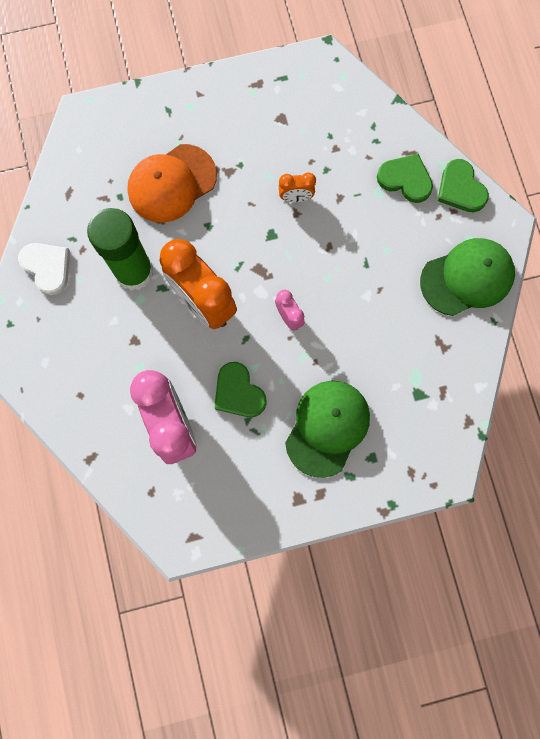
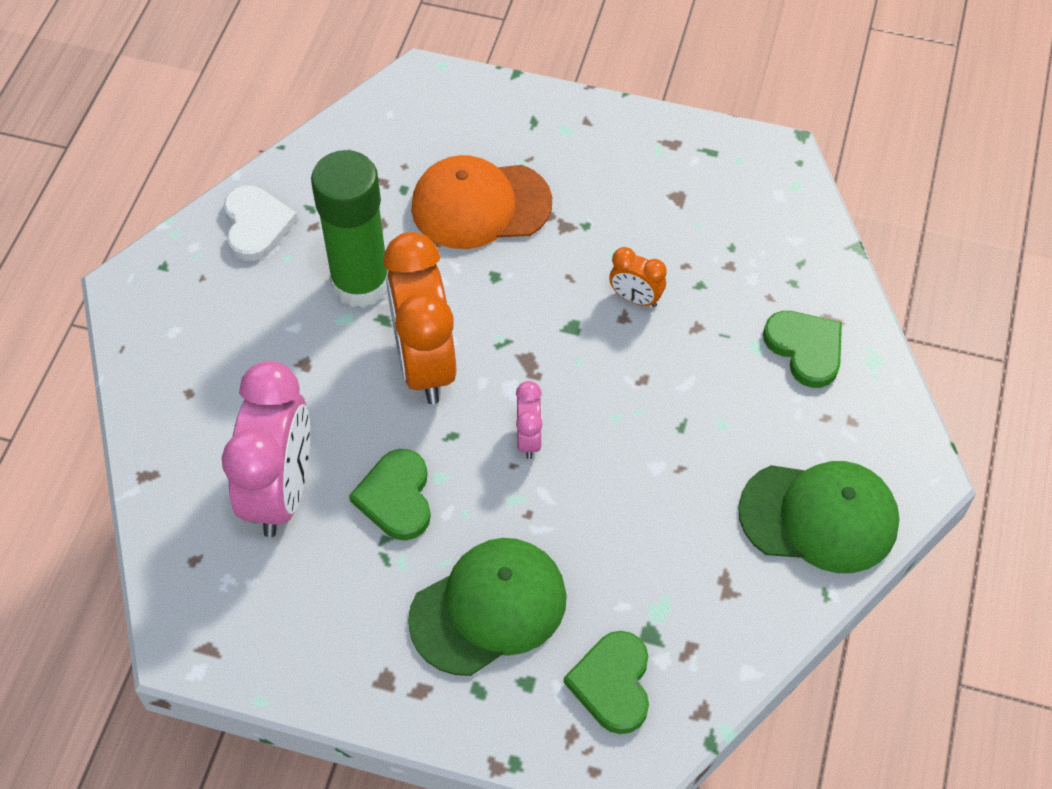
camera: 30 degrees right, 20 degrees down
green heart [438,159,489,212] -> green heart moved to [564,631,649,734]

